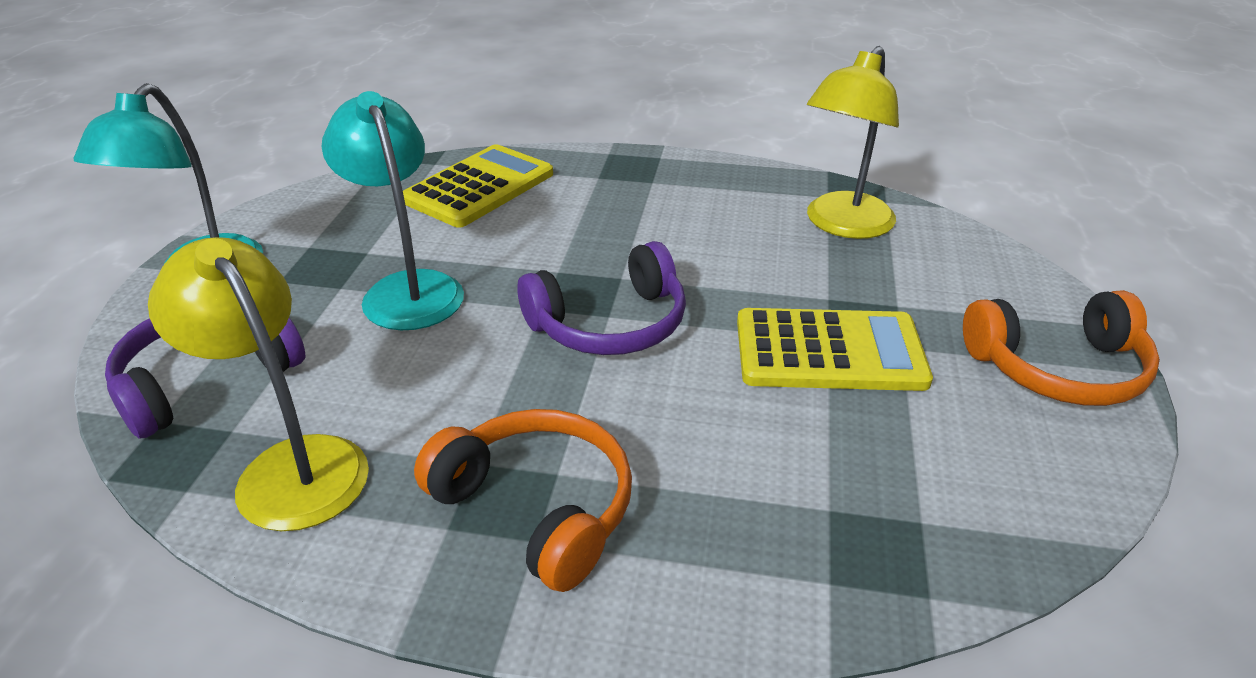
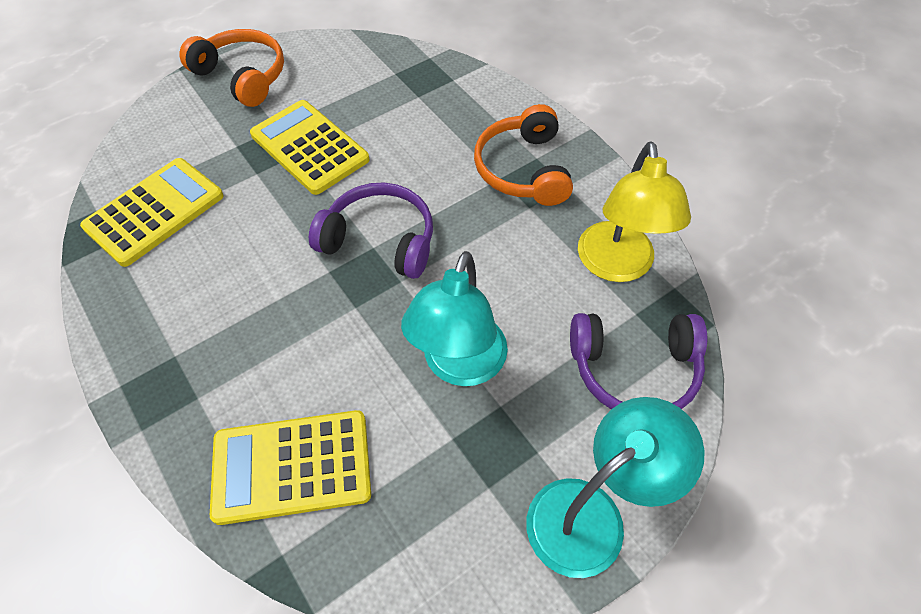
camera: 135 degrees left, 20 degrees up
yellow lamp [807,46,899,239] -> yellow calculator [80,158,224,267]

